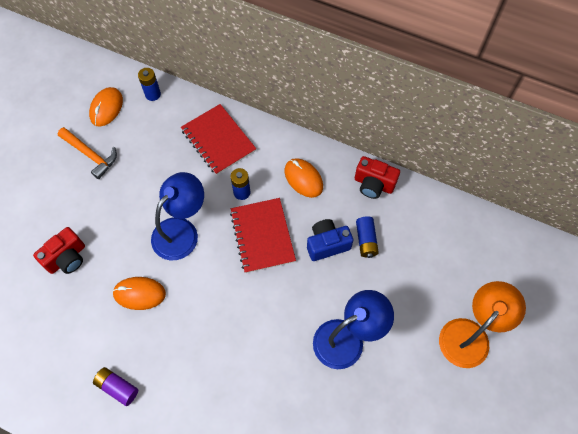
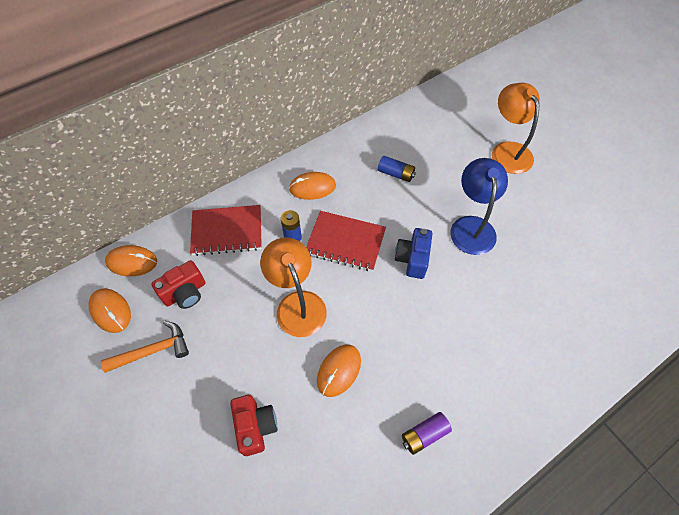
camera: 60 degrees left, 5 degrees down
blue battery [138,68,161,101] -> orange mouse [105,245,157,276]
blue lamp [151,172,204,260] -> orange lamp [260,238,327,337]
blue camera [307,219,353,261] -> blue camera moved to [395,228,432,279]
red camera [355,156,400,199] -> red camera moved to [151,260,205,309]

